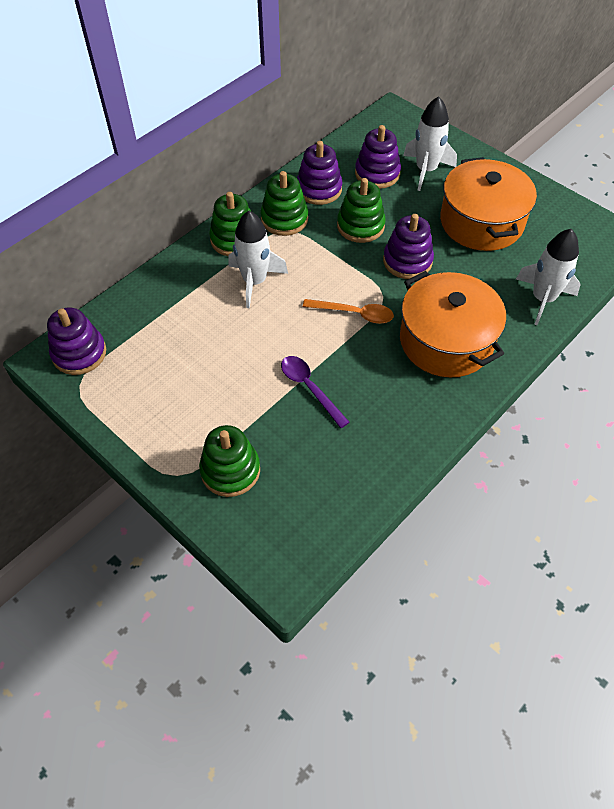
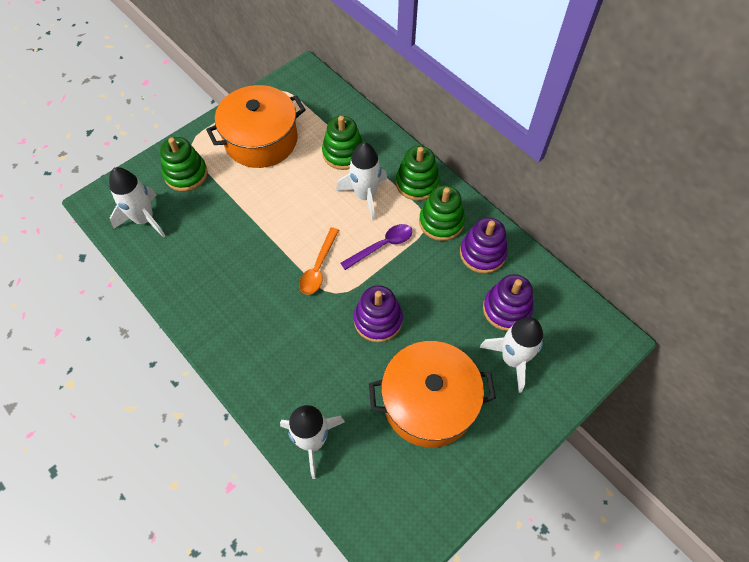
camera: 95 degrees right, 5 degrees up
purple stacking toy [47,307,106,375] -> none
purple spoon [281,356,350,428] -> purple spoon moved to [341,224,412,270]
green stacking toy [337,178,386,243] -> green stacking toy moved to [322,116,363,170]
orange pot [400,271,506,377] -> orange pot moved to [206,85,306,168]
none -> white rocket [109,167,165,238]

